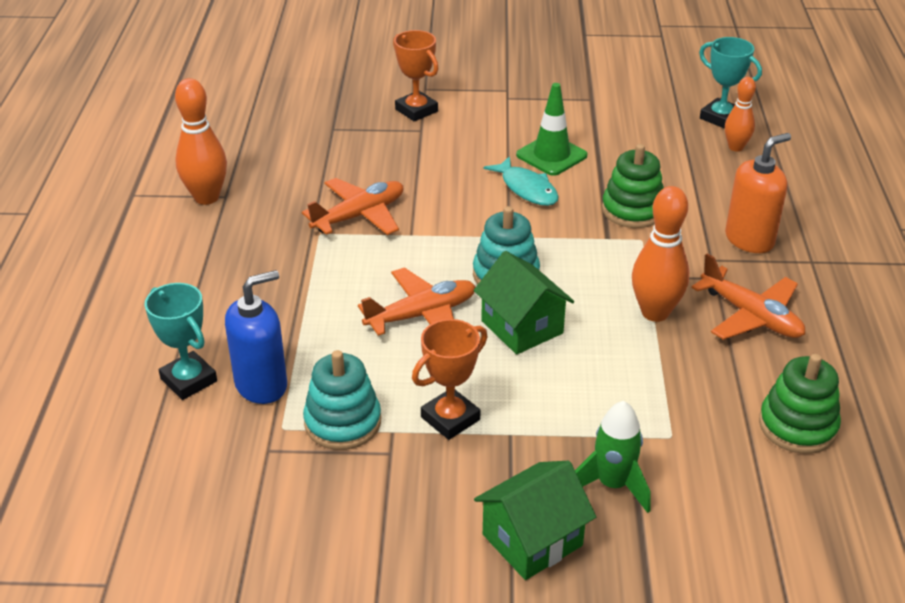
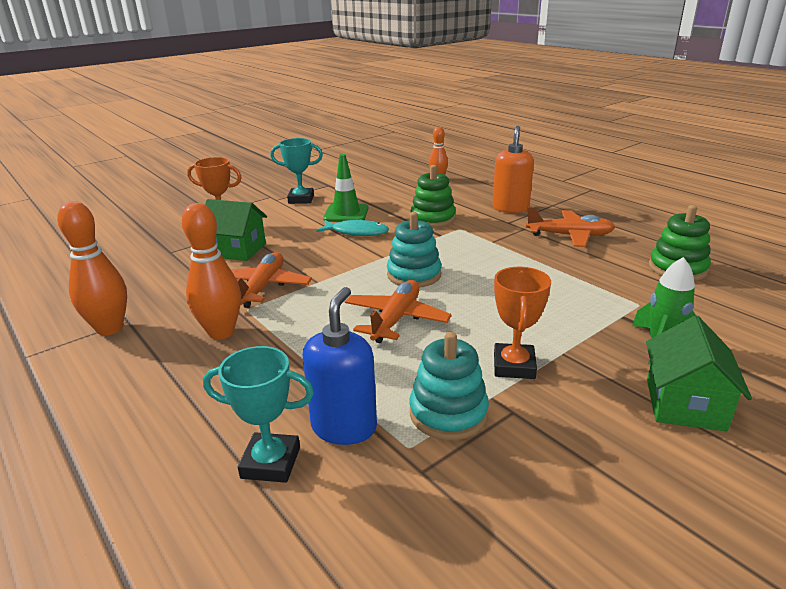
camera: 40 degrees left, 10 degrees down
green house [474,251,574,354] -> green house moved to [205,199,267,261]
orange bowling pin [632,186,689,322] -> orange bowling pin moved to [182,203,241,340]
turquoise trophy [699,37,762,129] -> turquoise trophy moved to [270,138,323,204]

